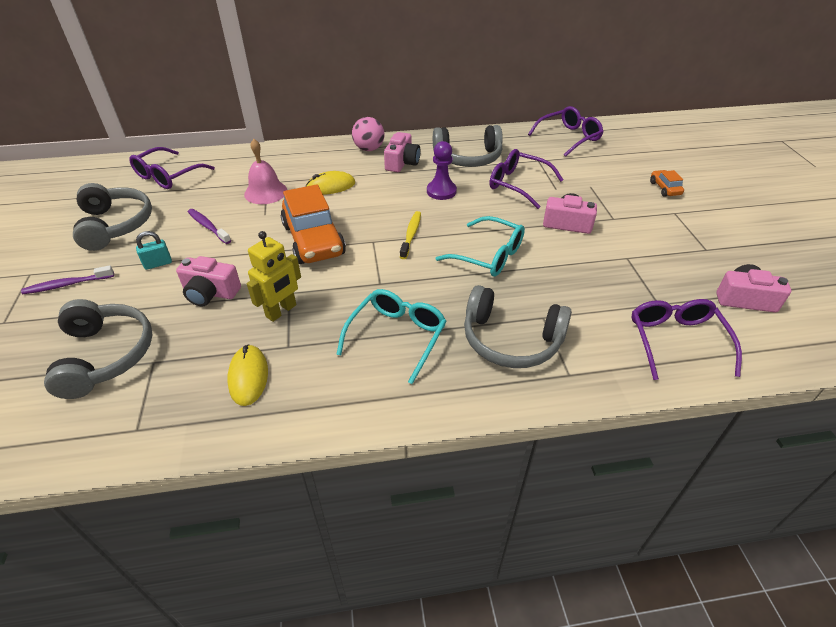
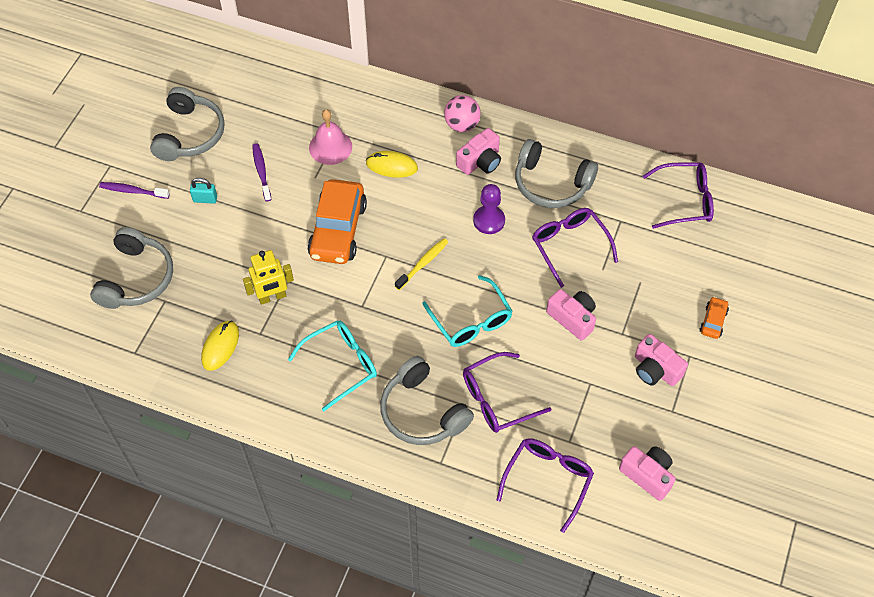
camera: 30 degrees right, 15 degrees up
purple glasses [129,147,215,189] -> purple glasses moved to [463,352,552,433]
pink camera [176,256,241,307] -> pink camera moved to [635,334,688,386]

